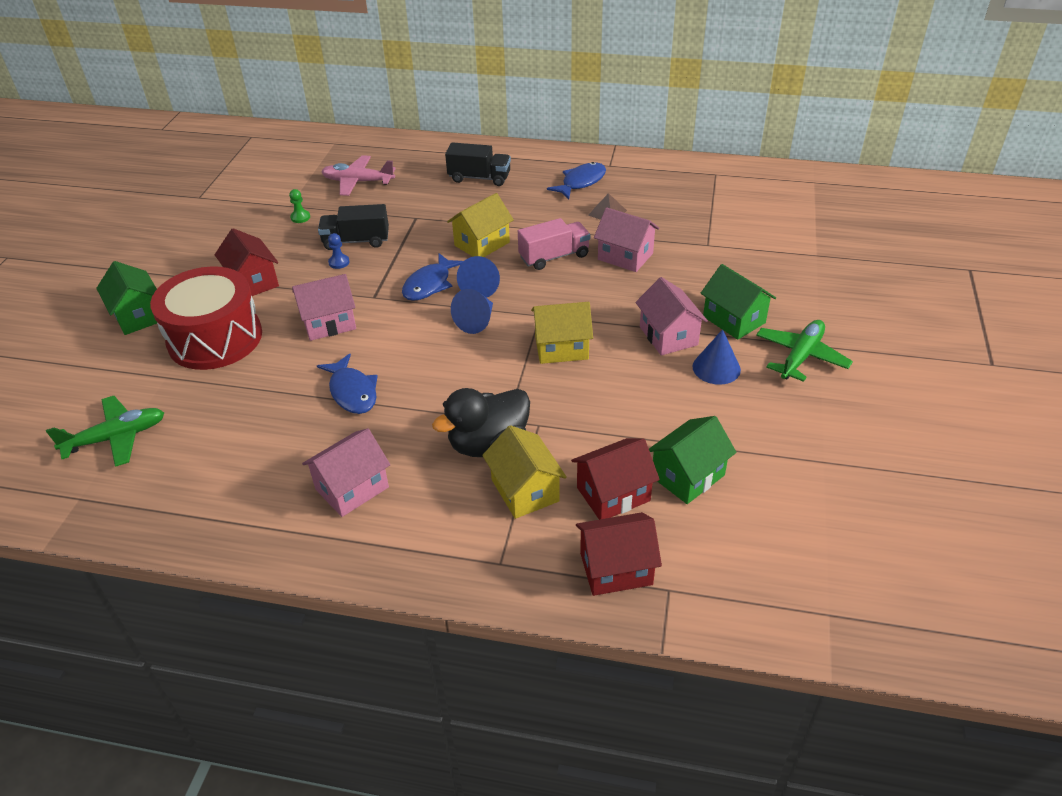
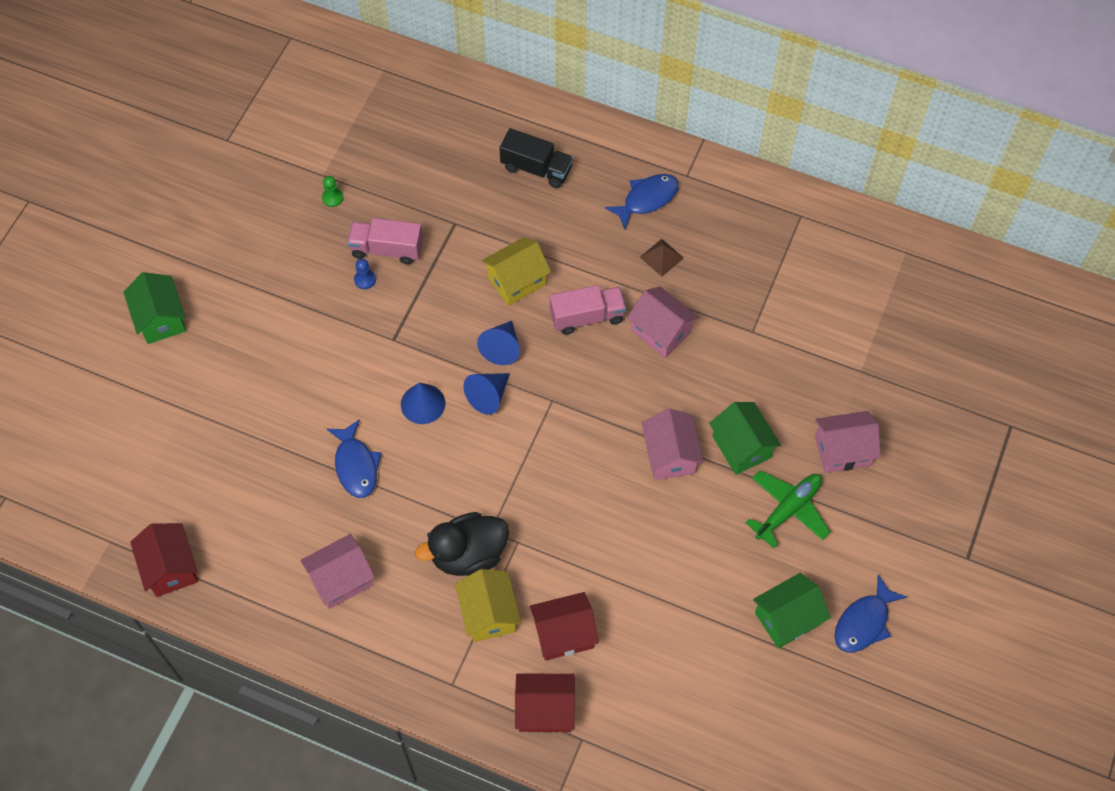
camera: 10 degrees right, 20 degrees up
green plane [46,396,164,467] -> none
red drum [150,266,262,370] -> none
red house [215,228,279,296] -> red house moved to [130,523,198,597]
pink house [292,274,356,341] -> pink house moved to [815,411,881,473]
black truck [318,204,389,250] -> pink truck [347,218,423,265]
pink plane [321,155,396,196] -> none
blue fish [402,253,463,301] -> blue fish moved to [834,575,907,653]
yellow house [531,302,593,364] -> none
green house [649,416,737,504] -> green house moved to [753,573,831,649]
blue cone [693,329,741,385] -> blue cone moved to [401,383,445,424]

